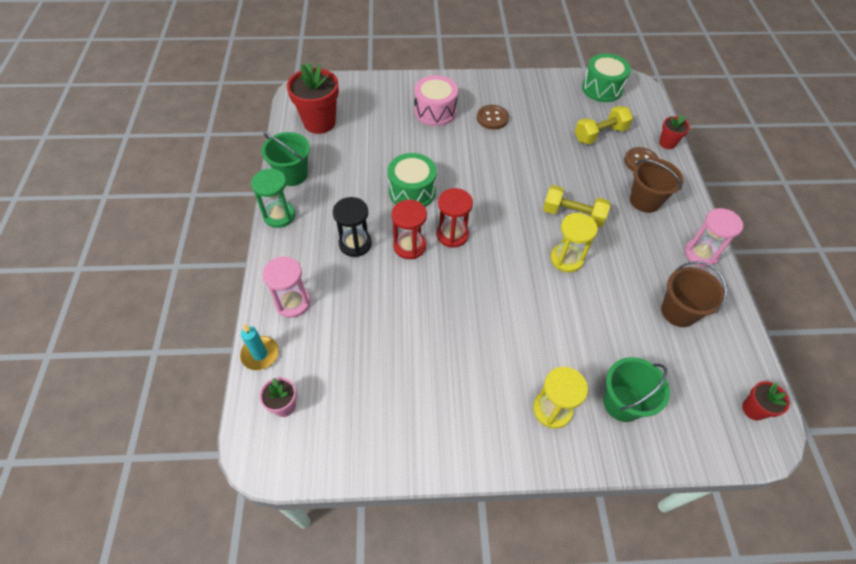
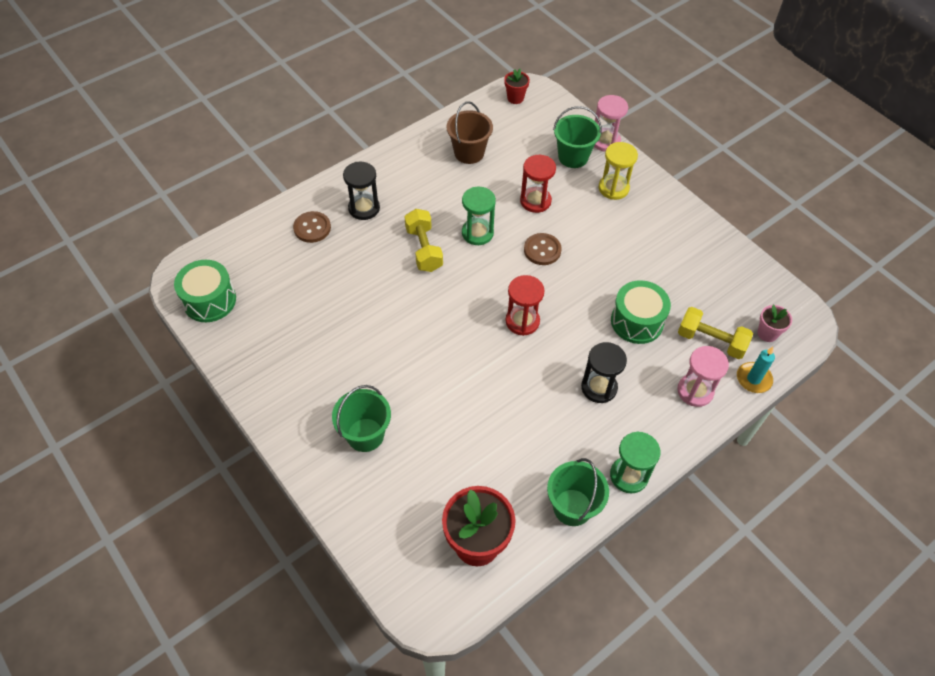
camera: 125 degrees left, 0 degrees up
green drum [388,153,437,207] -> green drum moved to [611,280,671,344]
red hourglass [391,200,427,259] -> red hourglass moved to [520,155,556,213]
pink drum [414,75,458,126] -> green bucket [332,385,391,452]
brown button [477,105,509,129] -> brown button moved to [524,233,562,265]
yellow hourglass [551,213,598,272] -> green hourglass [462,187,496,245]
yellow dumbbell [575,106,633,144] -> yellow dumbbell moved to [678,307,753,359]
brown bucket [630,158,683,213] -> black hourglass [343,162,380,220]
red flower pot [659,115,690,149] -> none
pink hourglass [685,208,743,267] -> pink hourglass moved to [594,95,628,152]

